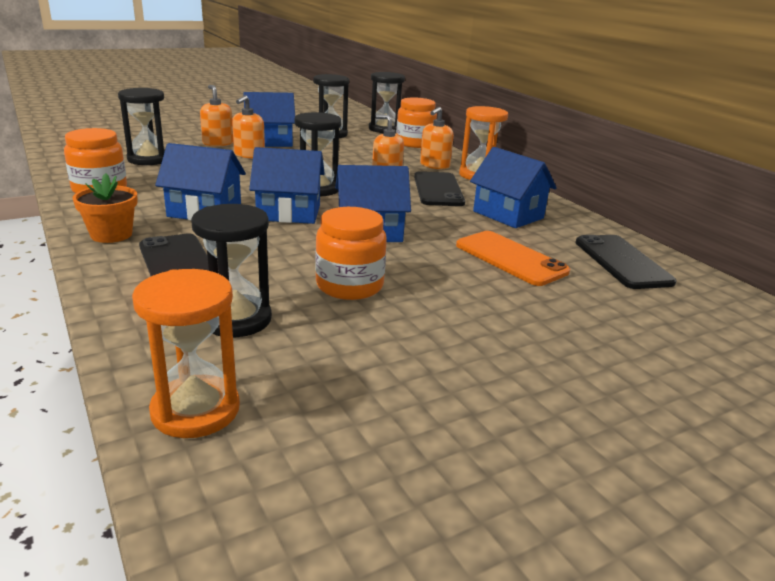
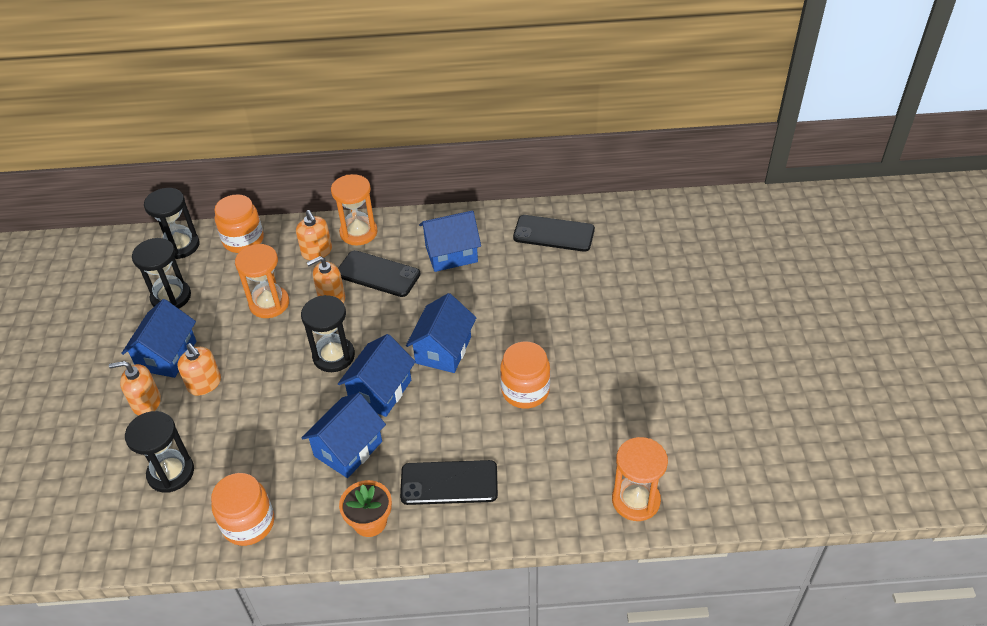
camera: 60 degrees left, 20 degrees up
black hourglass [191,204,272,337] -> none
orange phone [456,231,570,286] -> none
none -> orange hourglass [235,244,289,318]

